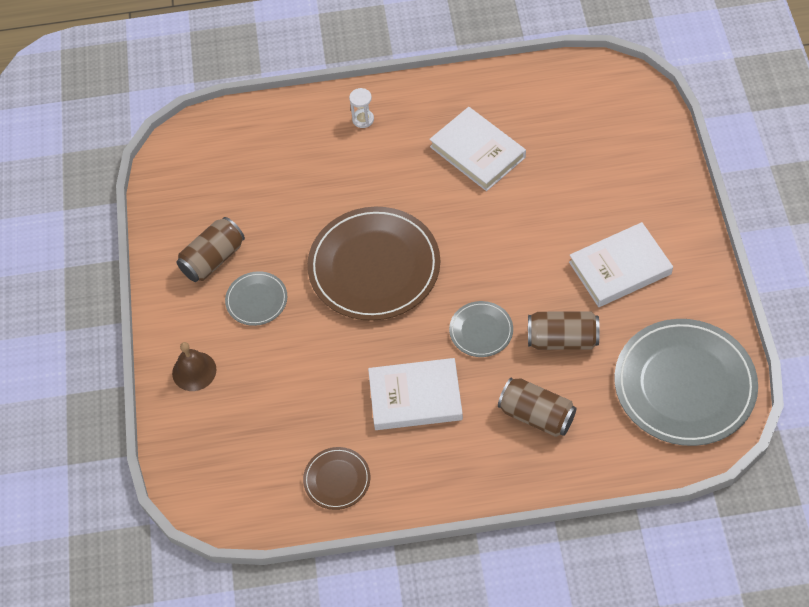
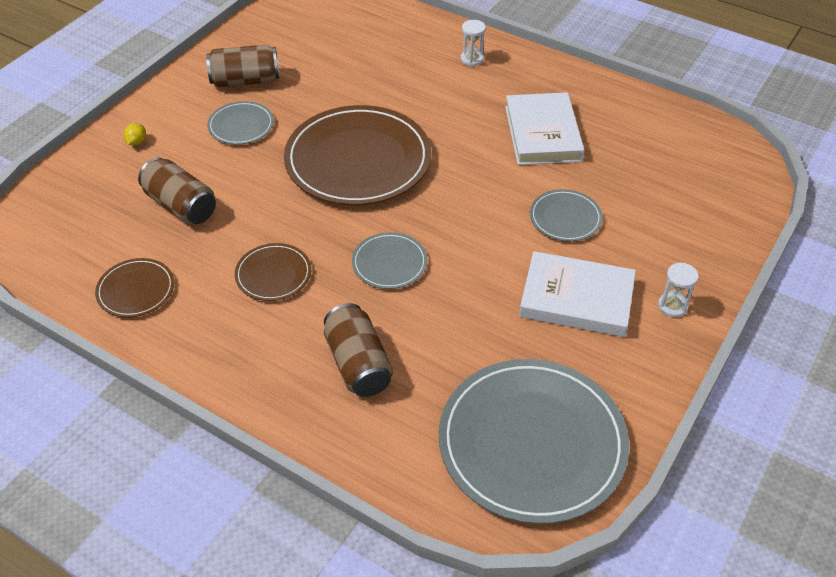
camera: 35 degrees right, 10 degrees down
brown bell [172,342,217,391] -> yellow lemon [124,123,146,146]
white book [368,358,463,430] -> brown plate [235,243,311,301]
brown can [528,311,600,350] -> brown can moved to [138,158,216,225]
none -> grey plate [530,189,603,241]
none -> white hourglass [658,263,699,317]

